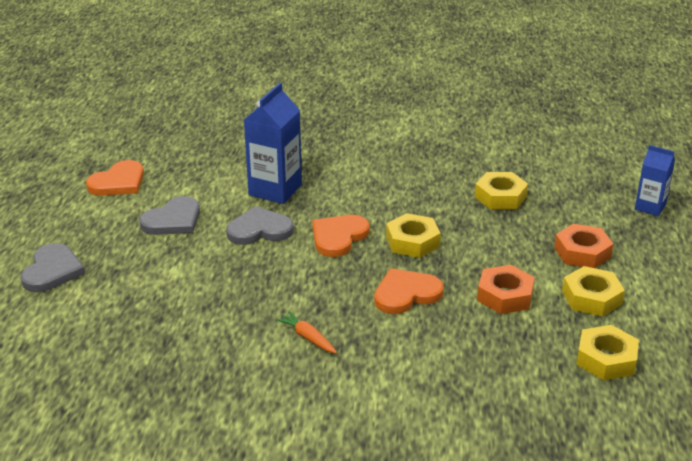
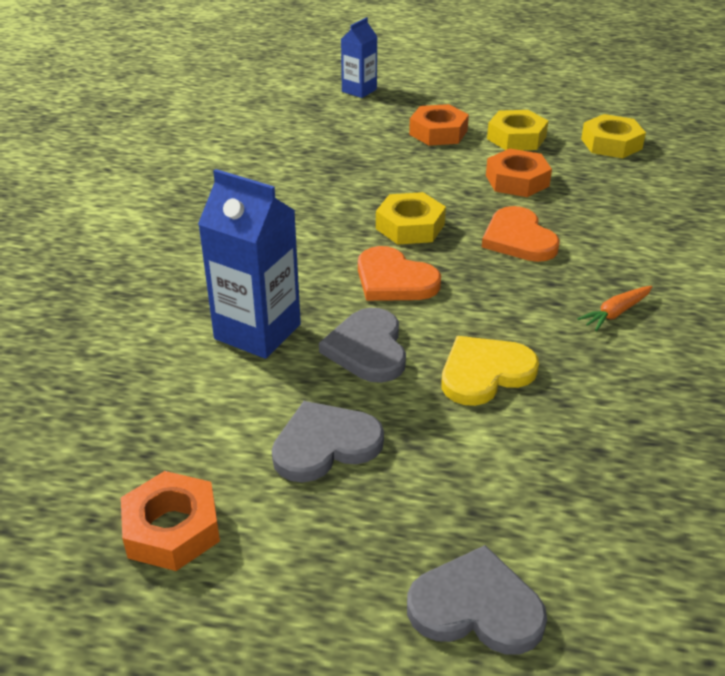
camera: 85 degrees left, 5 degrees up
orange heart [86,160,144,196] -> orange nut [121,471,220,571]
grey heart [139,196,200,235] -> grey heart turned 75 degrees counterclockwise [272,401,384,483]
yellow nut [475,172,528,209] -> none
none -> yellow heart [441,336,539,406]

